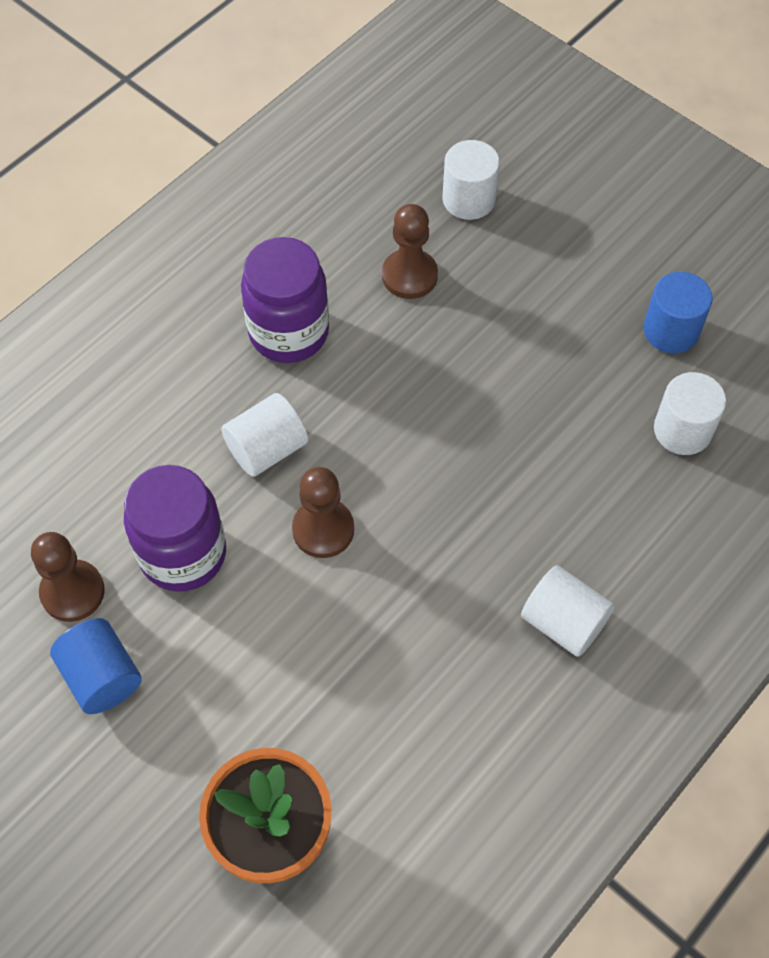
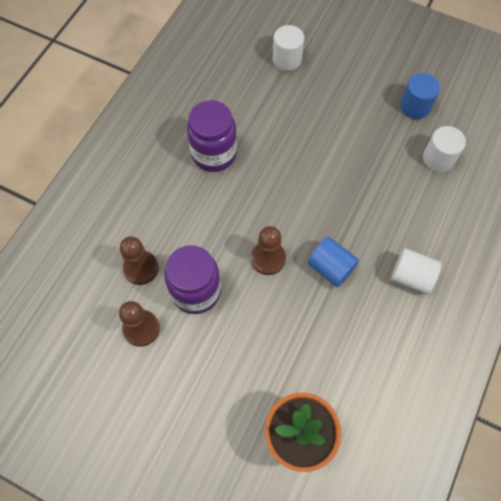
camera: 15 degrees left, 5 degrees up
blue cylinder [50,618,142,714] -> blue cylinder moved to [307,237,359,287]
white cylinder [221,393,308,477] -> none
brown pawn [382,204,438,299] -> brown pawn moved to [120,236,159,285]

